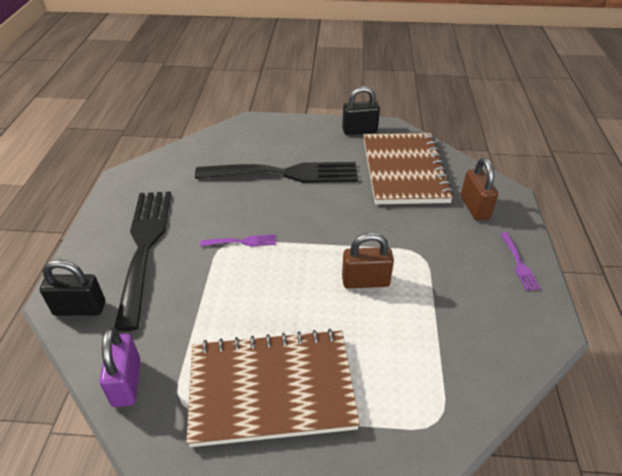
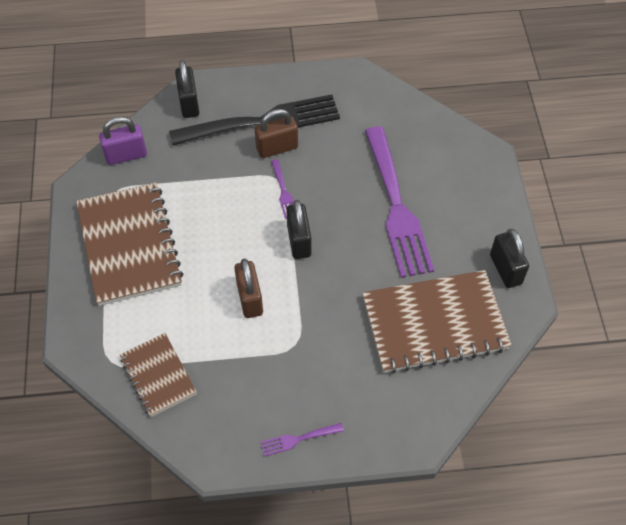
camera: 80 degrees right, 15 degrees up
black fork [195,162,358,183] -> purple fork [365,126,434,278]
brown padlock [461,158,498,221] -> brown padlock moved to [255,109,298,158]
none -> brown notebook [120,333,197,417]
none -> black padlock [286,200,311,259]

